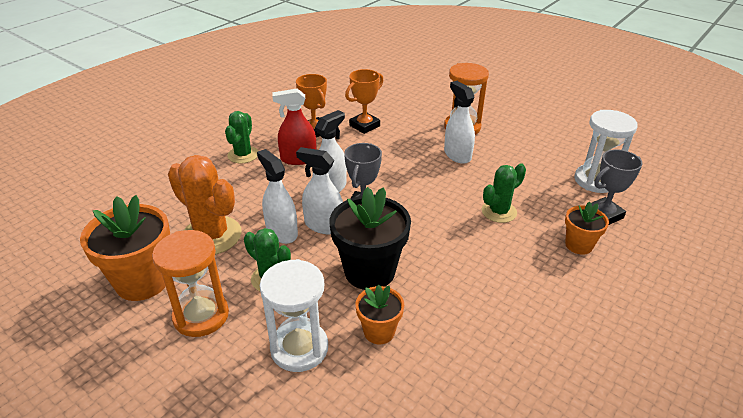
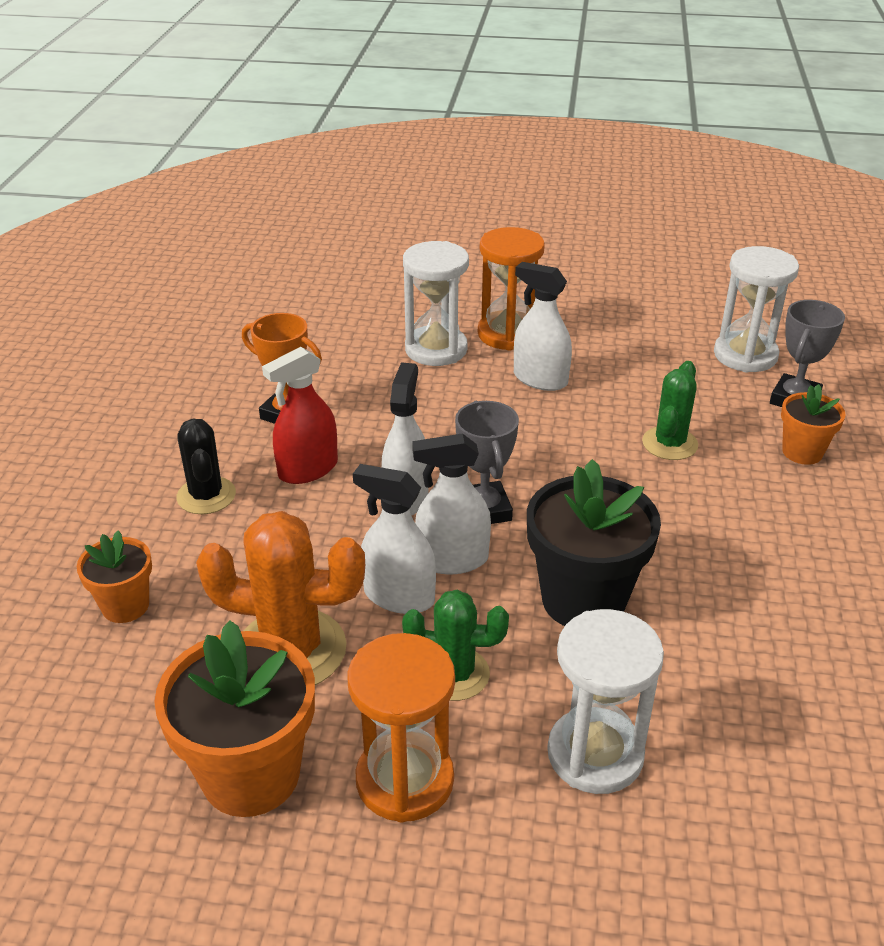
camera: 30 degrees left, 0 degrees up
green cactus [225,111,258,163] -> black cactus [176,419,236,514]
orange trophy [345,69,384,134] -> none
orange flower pot [356,284,404,344] -> orange flower pot moved to [77,531,152,623]
none -> white hourglass [403,241,469,366]

